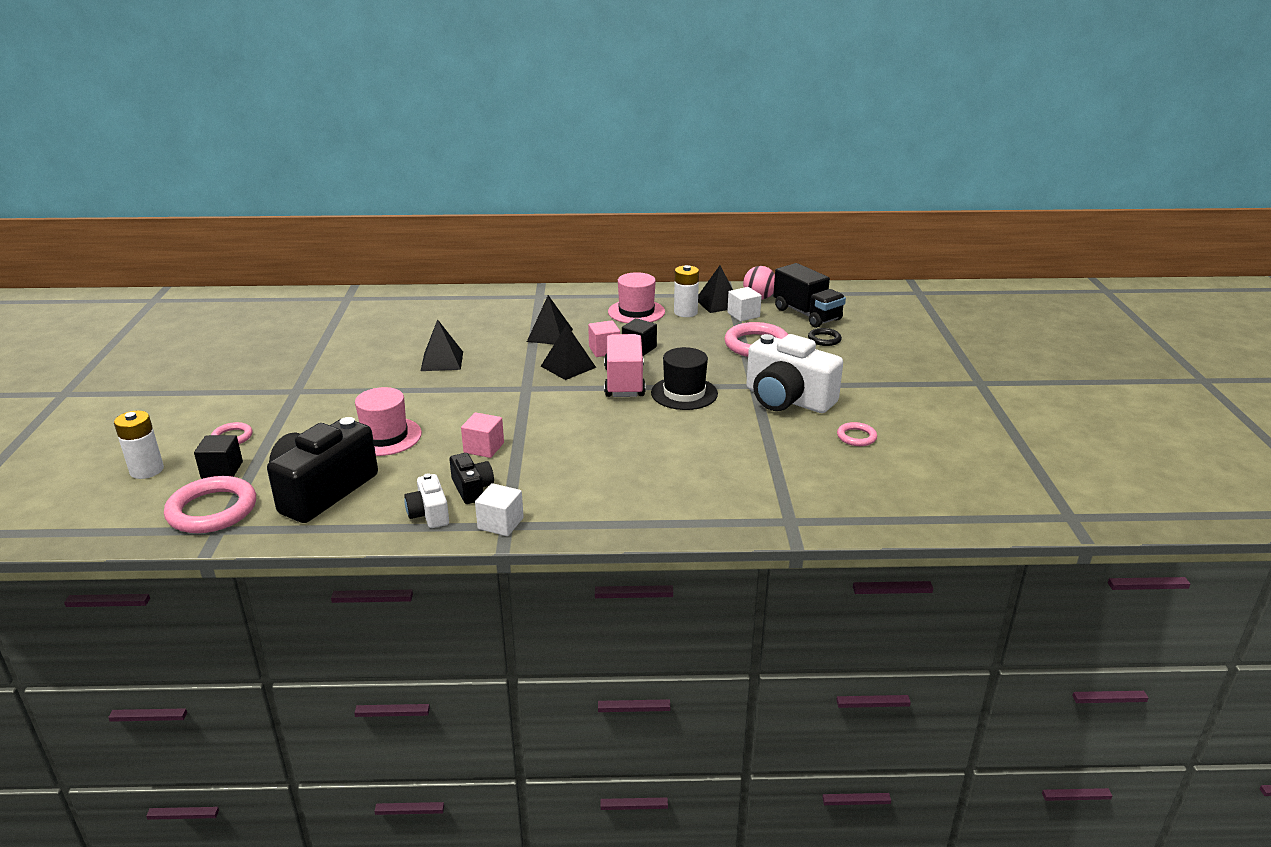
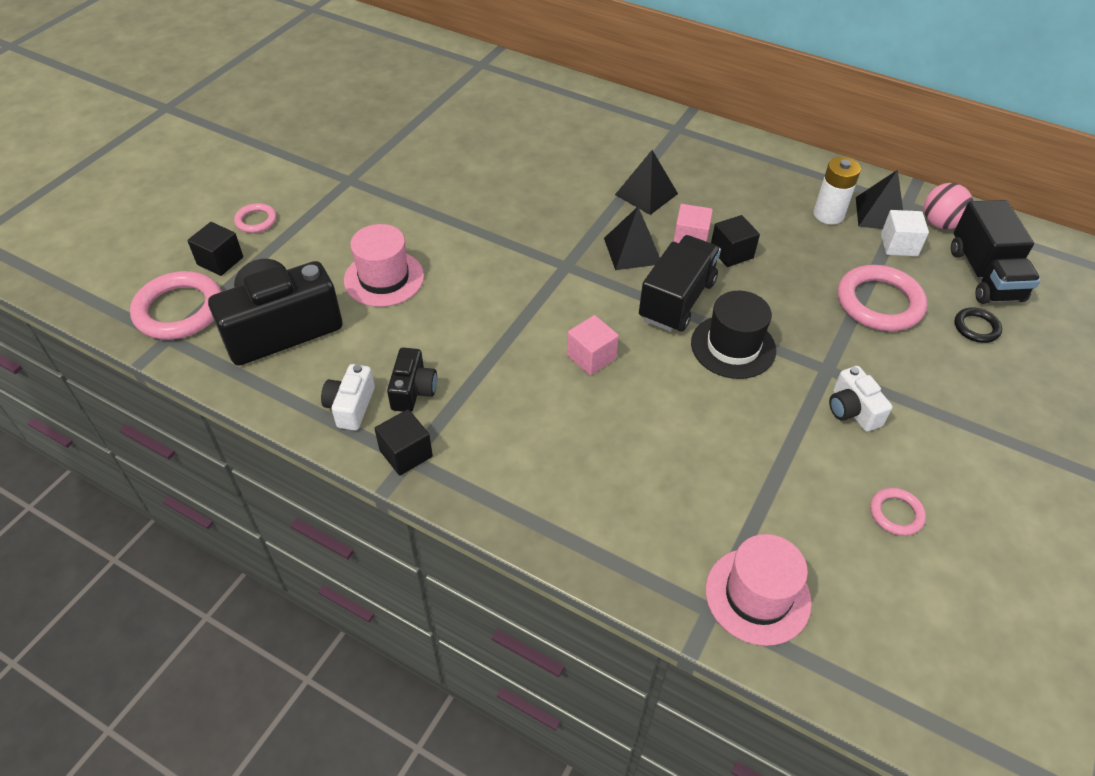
camera: 30 degrees right, 20 degrees up
white battery [114,411,164,479] -> none
black pyramid [421,319,463,371] -> none
pink cube [461,412,504,458] -> pink cube moved to [567,315,619,375]
white cube [475,483,524,536] -> black cube [374,409,433,476]
pink truck [604,334,646,397] -> black truck [639,235,721,332]
pink hat [608,272,665,323] -> pink hat moved to [706,534,812,646]
white camera [746,334,843,413] -> white camera [829,366,893,432], size x0.49

